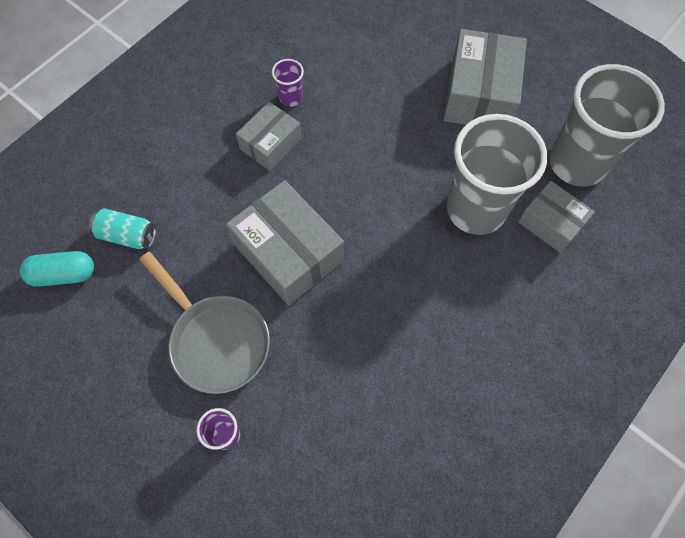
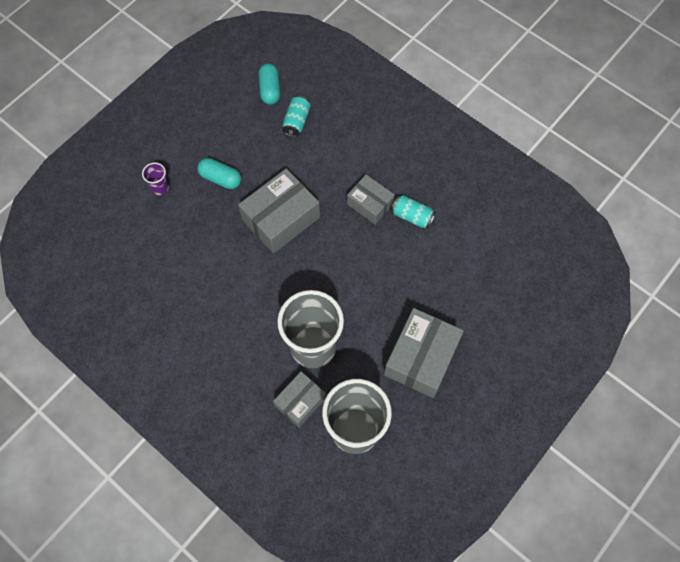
camera: 90 degrees right, 0 degrees up
grey pan [140,252,270,394] -> turquoise capsule [197,158,241,189]
purple cup [272,59,304,107] -> turquoise can [391,195,436,229]
grey box [443,29,527,125] -> grey box turned 75 degrees counterclockwise [384,308,464,398]

